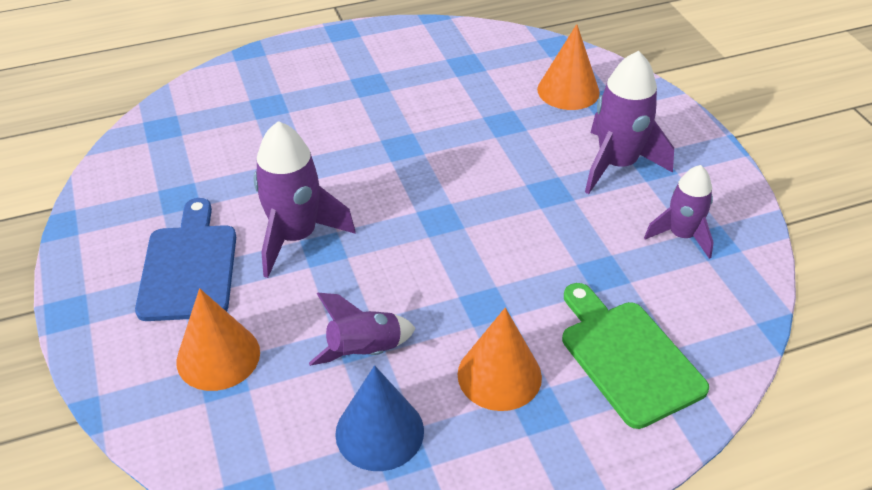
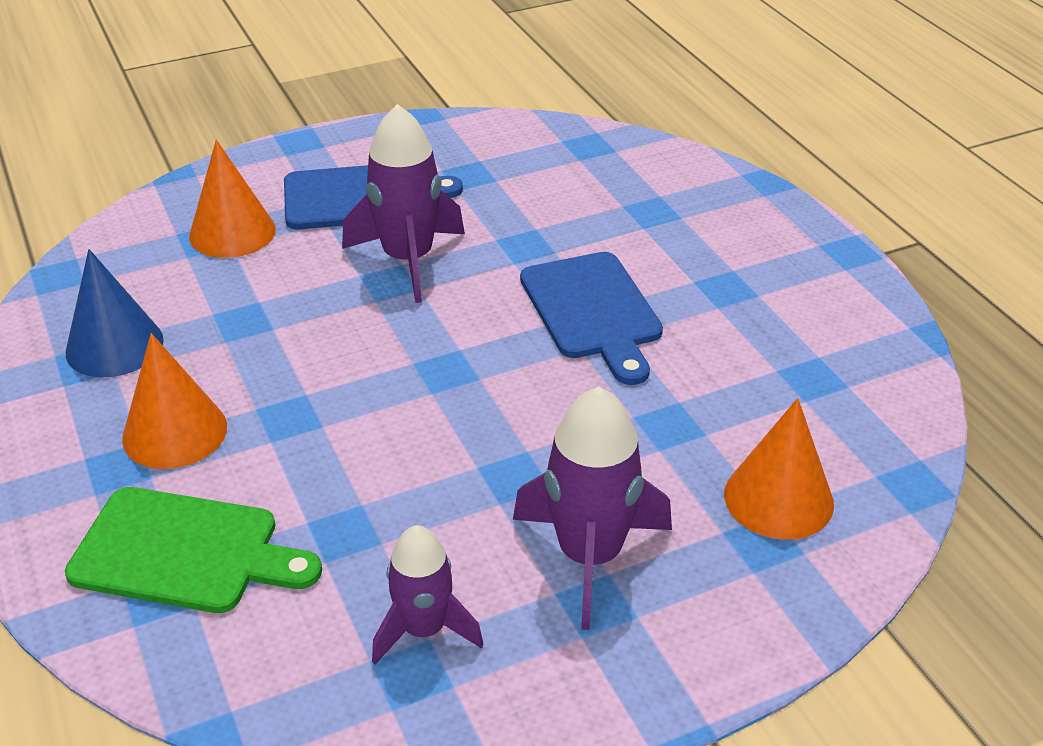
camera: 85 degrees right, 5 degrees down
purple rocket [309,293,416,366] -> none
green cutting board [562,283,709,429] -> green cutting board turned 45 degrees clockwise [65,487,322,613]
none -> blue cutting board [520,252,663,385]

